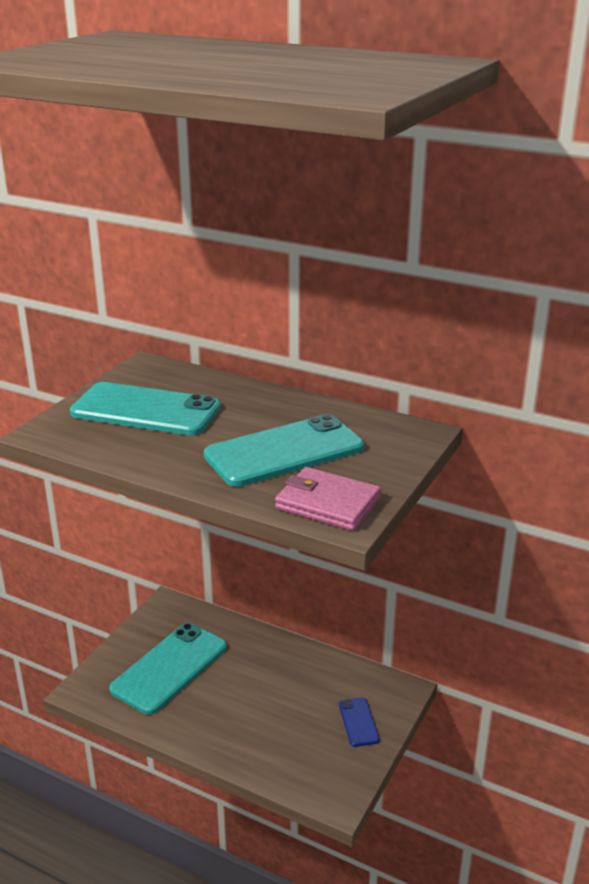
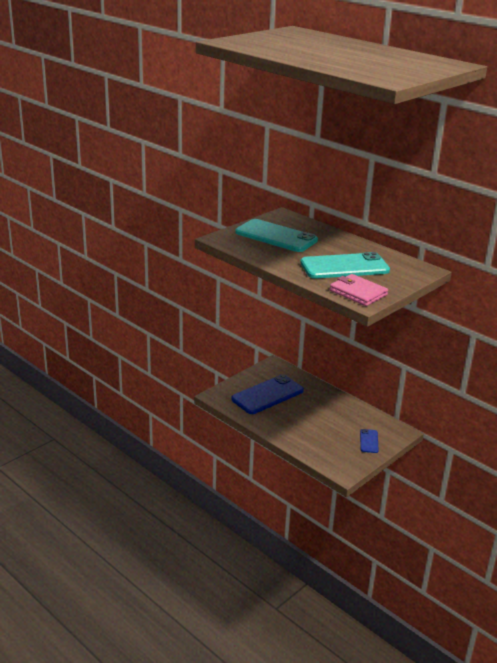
camera: 15 degrees right, 0 degrees up
turquoise phone [109,623,227,715] -> blue phone [231,374,304,414]

